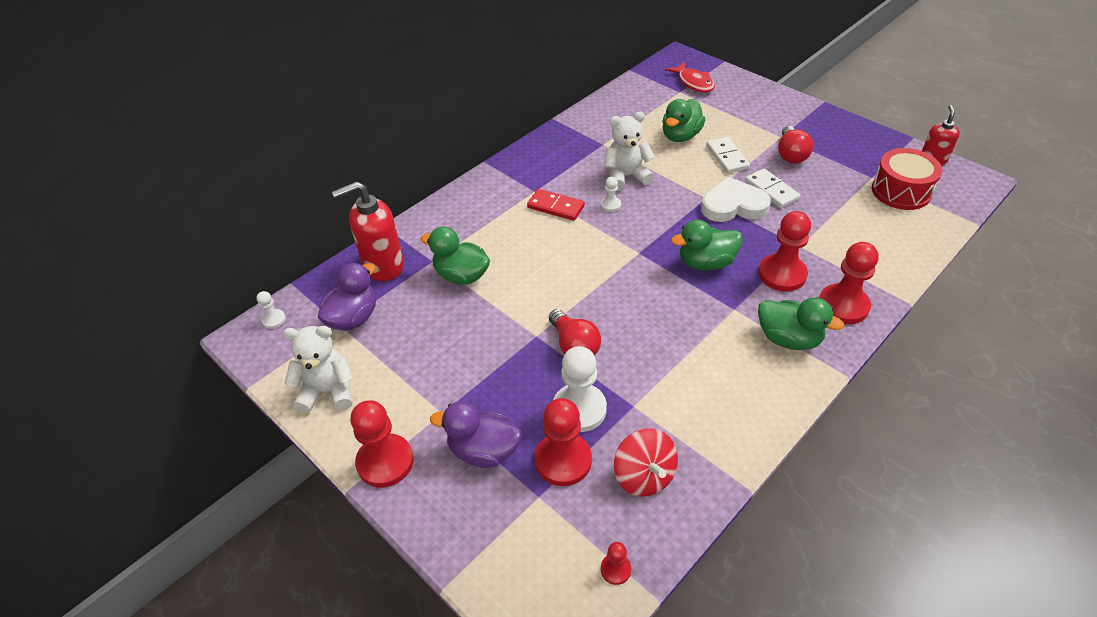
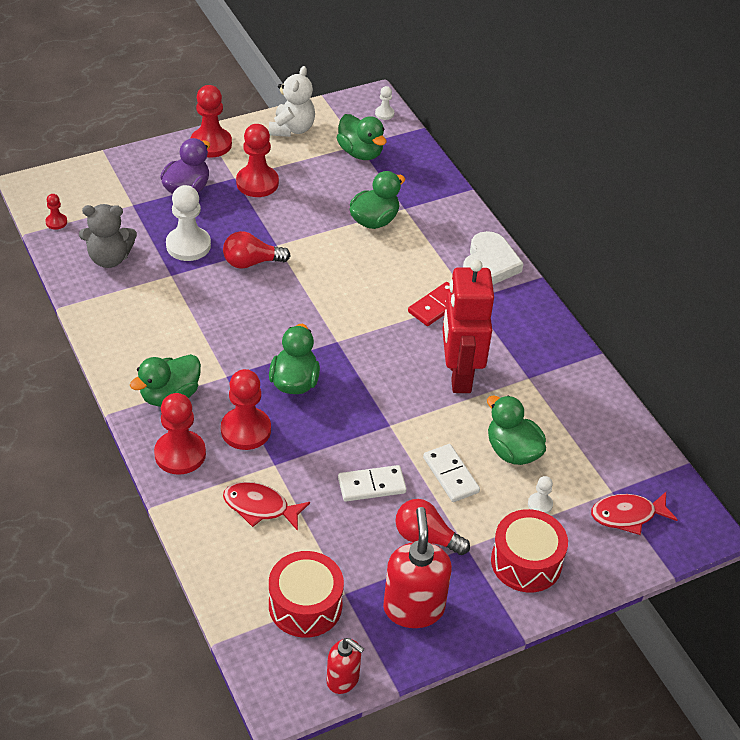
camera: 105 degrees right, 0 degrees up
purple duck [318,263,376,331] -> green duck [337,114,386,160]
red soap dispenser [332,181,404,281] -> red soap dispenser moved to [383,507,452,628]
red pawn [535,398,592,486] -> red pawn moved to [236,124,279,197]
white pawn [601,177,621,212] -> white pawn moved to [528,476,553,513]
white teddy bear [604,112,655,191] -> red robot [442,259,494,393]
red spinning top [614,428,678,497] -> grey teddy bear [79,204,137,268]
white heart [701,177,771,222] -> white heart moved to [463,231,524,285]
white domino [706,137,750,173] -> white domino turned 60 degrees clockwise [423,444,480,502]
none -> red fish [223,482,310,531]
none -> red drum [491,509,568,593]

